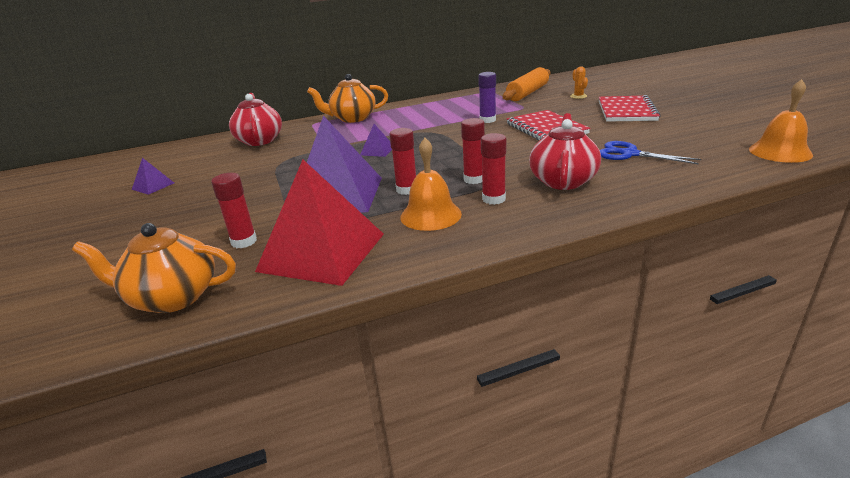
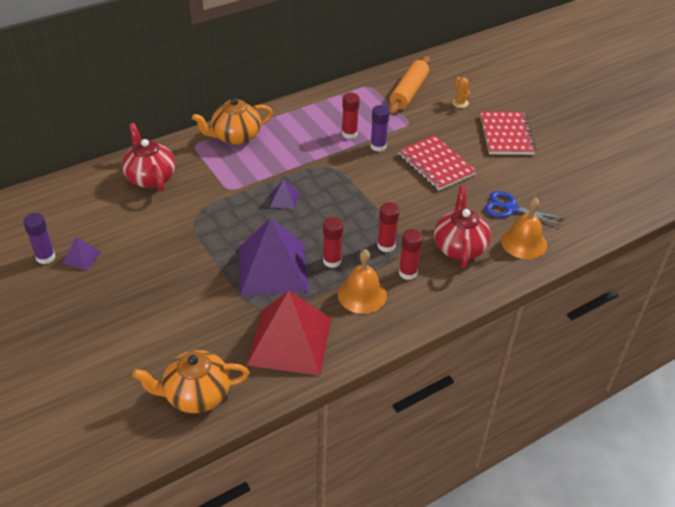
camera: 15 degrees left, 15 degrees up
red glue stick [211,173,257,248] -> red glue stick moved to [342,93,360,139]
orange bell [749,79,813,163] -> orange bell moved to [501,197,547,259]
none -> purple glue stick [23,213,56,264]

